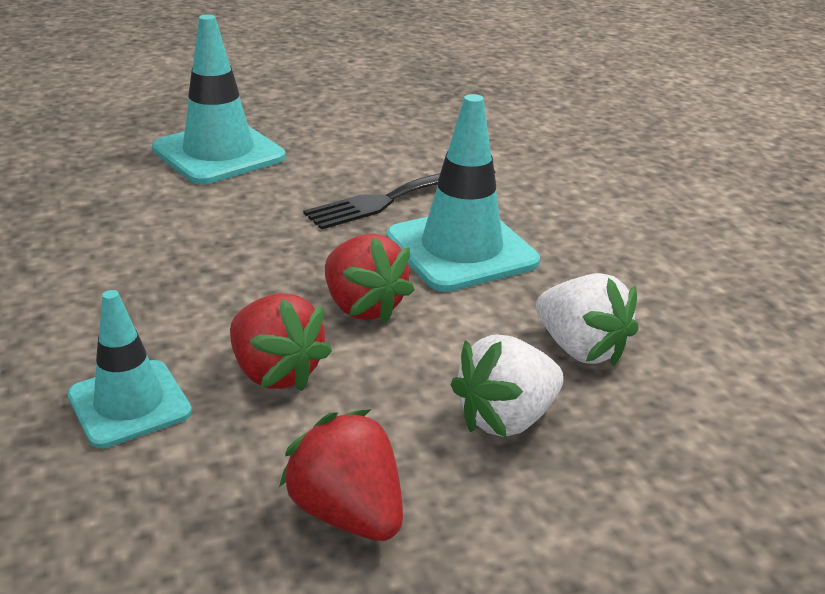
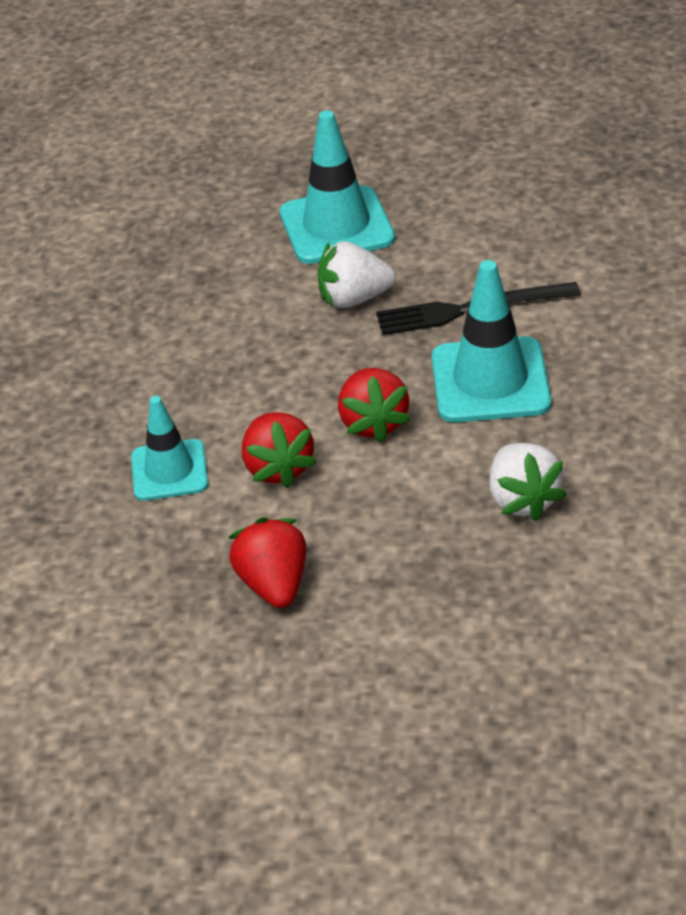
camera: 30 degrees right, 10 degrees up
white strawberry [450,335,564,438] -> white strawberry moved to [318,241,396,308]

